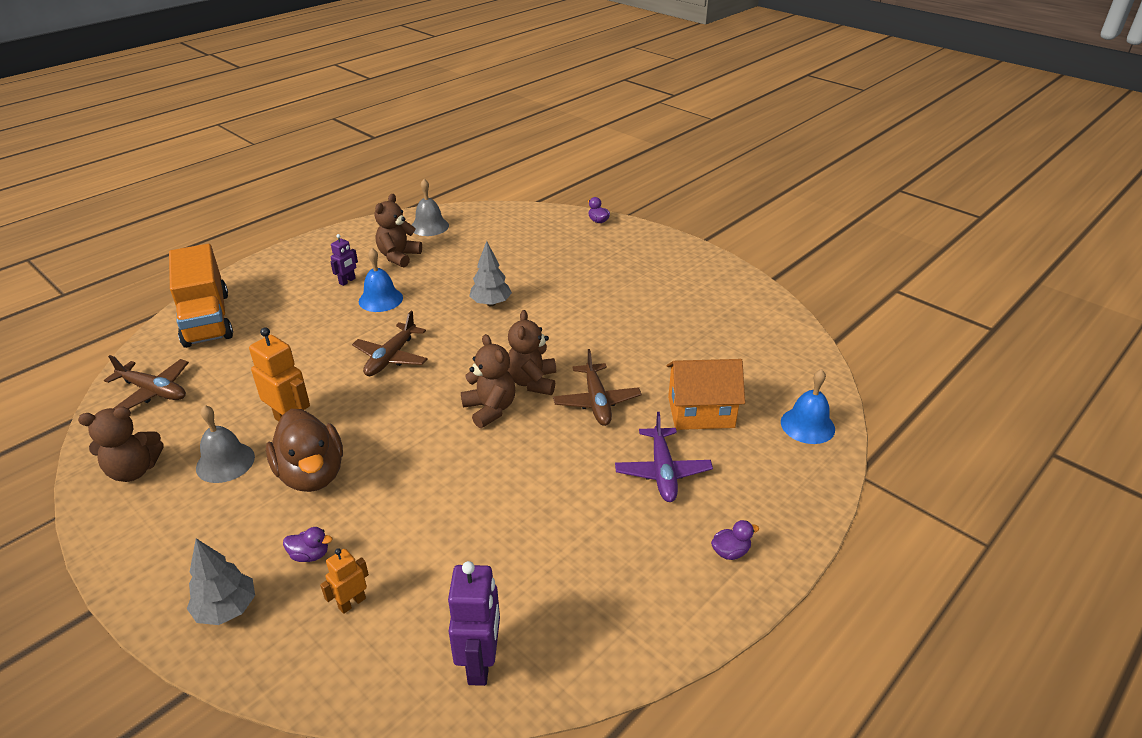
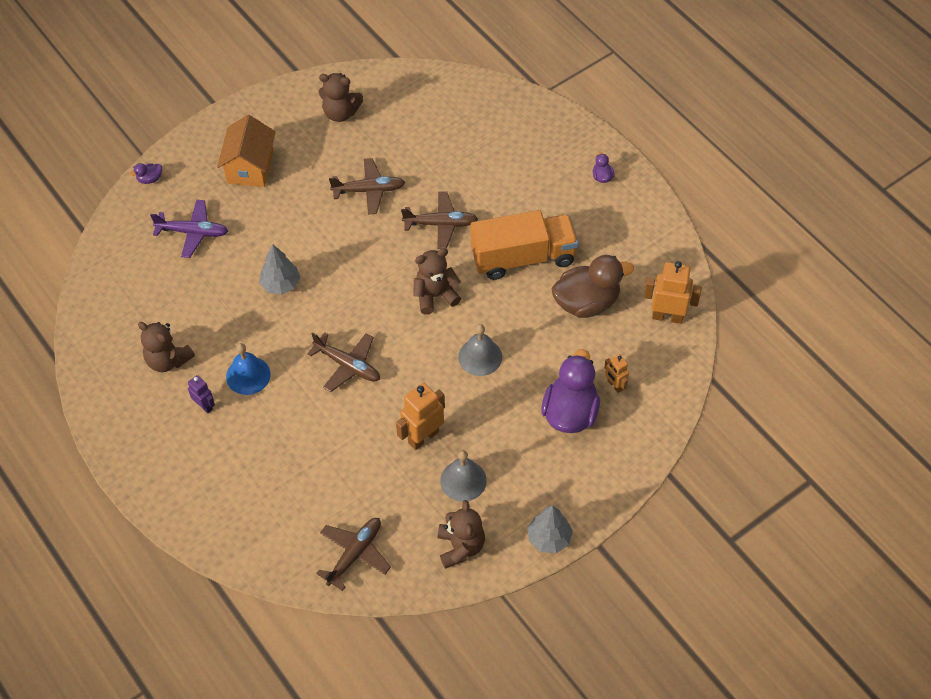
camera: 80 degrees left, 20 degrees up
orange truck [169,244,233,348] -> orange truck moved to [471,210,579,280]
grey tree [187,538,255,625] -> grey tree moved to [528,505,573,553]
brown duck [266,409,343,492] -> brown duck moved to [552,255,634,318]
purple duck [283,527,332,562] -> purple duck [541,349,600,433], size x2.41
grey bell [412,179,449,236] -> grey bell moved to [458,324,502,376]
purple robot [448,561,500,686] -> orange robot [644,261,702,324]
brown teddy bear [508,310,556,395] -> brown teddy bear moved to [318,73,363,122]
purple plane [615,412,713,502] -> purple plane moved to [150,200,228,258]
orange house [667,359,745,430] -> orange house moved to [217,115,275,187]
blue bell [781,369,835,444] -> none
none -> brown plane [329,158,405,215]

